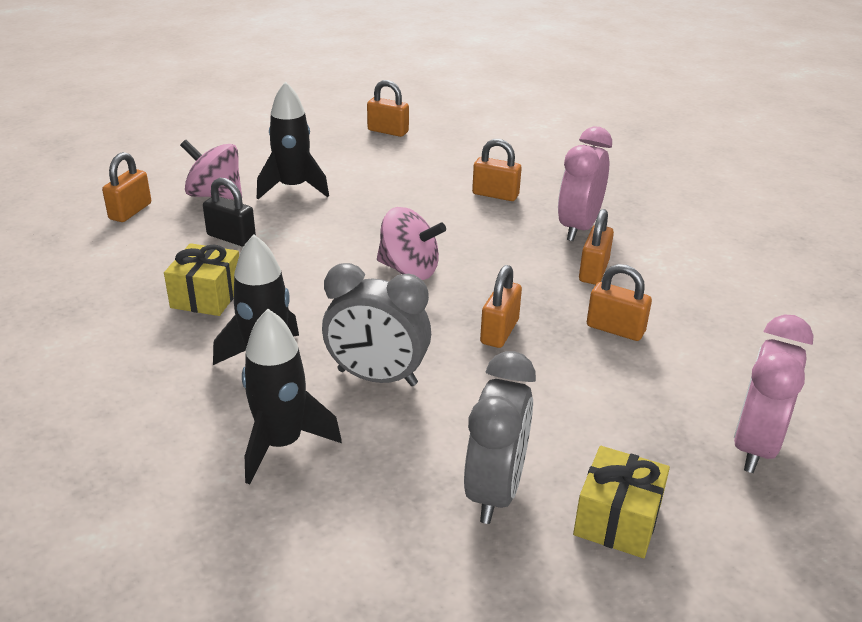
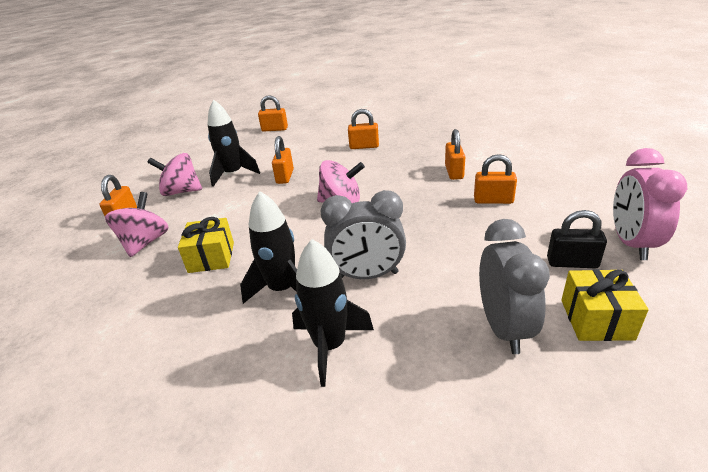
camera: 15 degrees left, 0 degrees up
black padlock [203,178,256,247] -> black padlock moved to [547,210,607,268]
orange padlock [480,265,522,348] -> orange padlock moved to [272,136,294,184]
pink clock [558,126,612,241] -> none
none -> pink spinning top [105,192,169,257]

